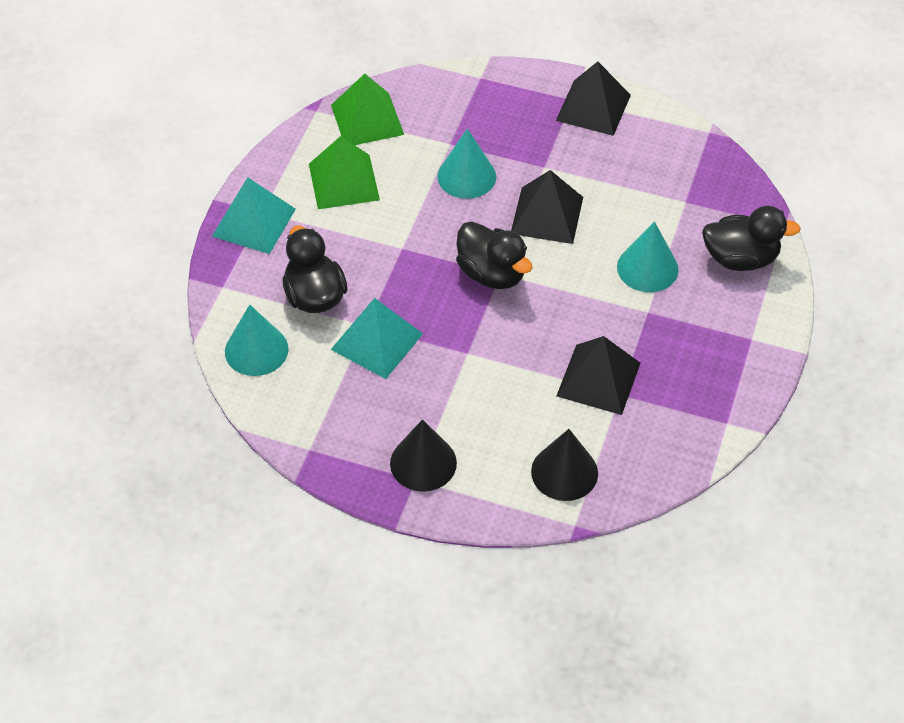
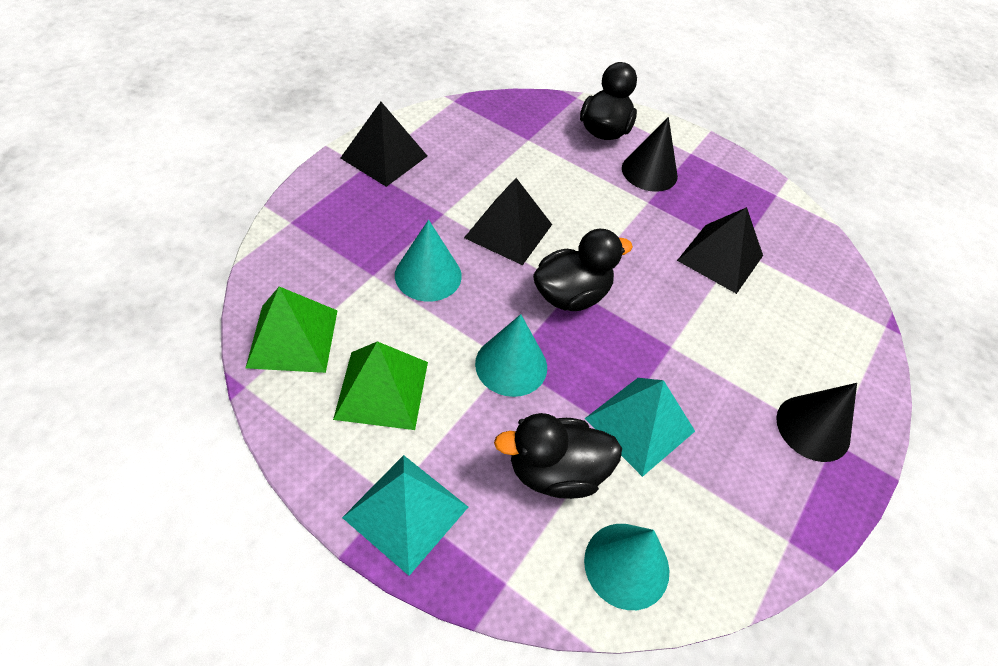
camera: 80 degrees left, 0 degrees up
black cone [531,429,598,501] -> black cone moved to [622,117,678,192]
turquoise cone [617,221,679,292] -> turquoise cone moved to [475,314,547,397]

